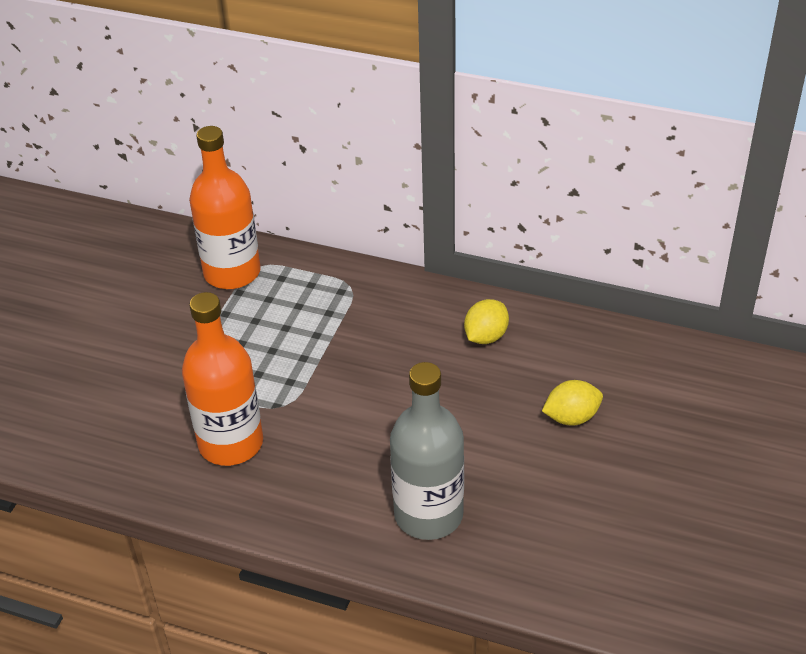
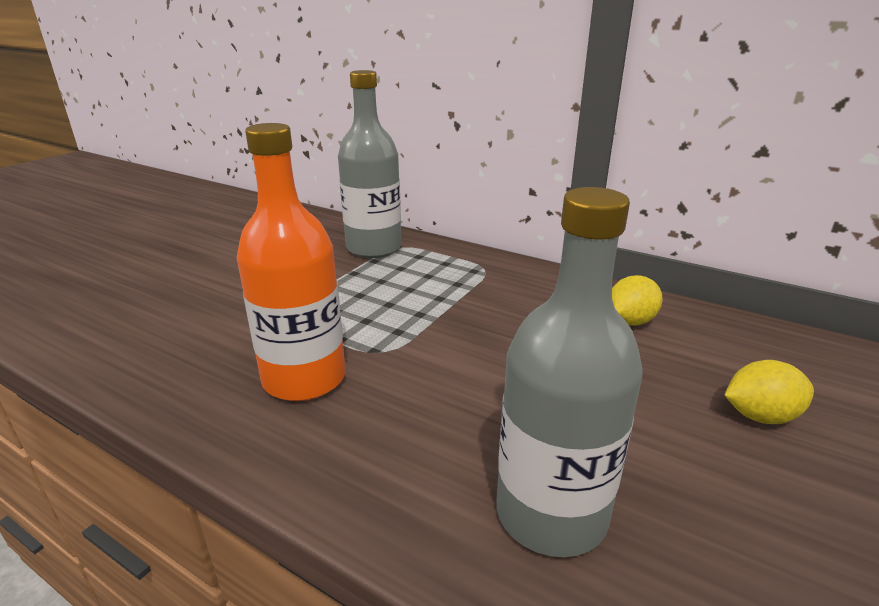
camera: 10 degrees right, 15 degrees down
orange bottle [189,126,261,289] -> grey bottle [338,70,401,258]

